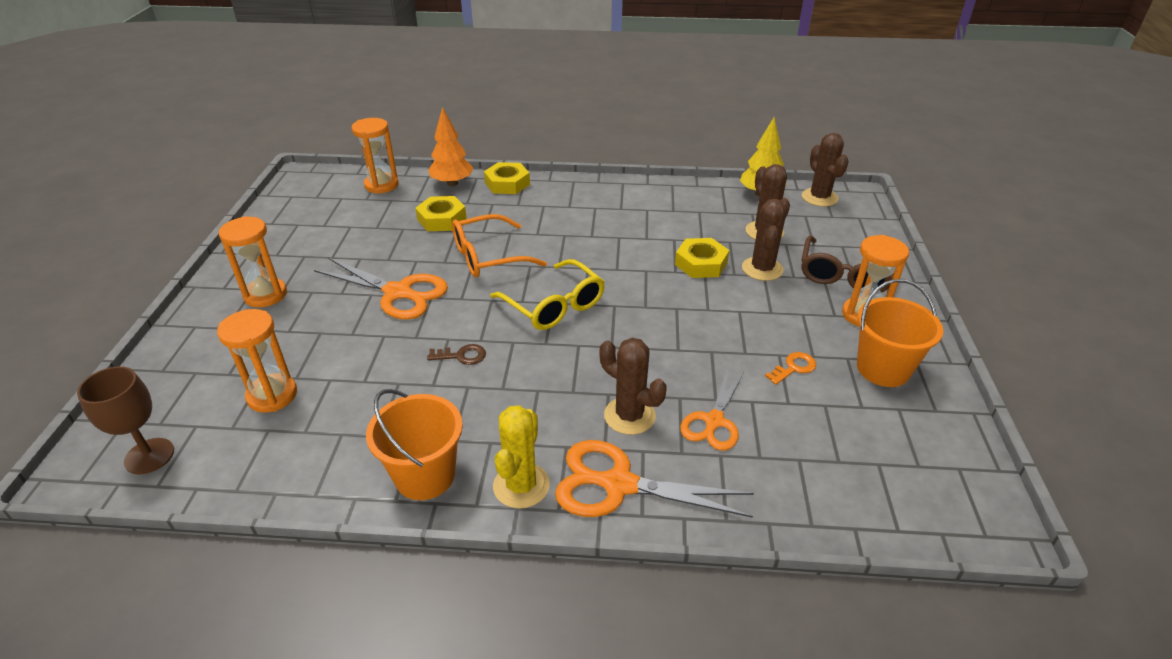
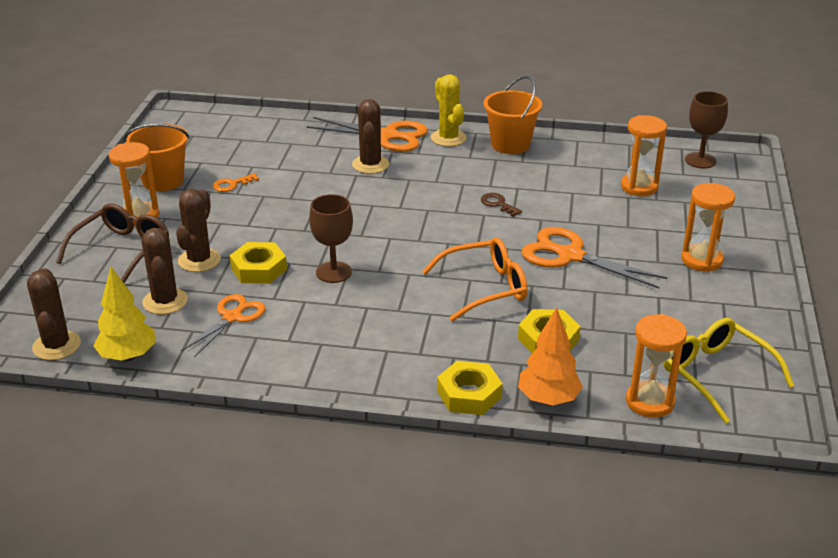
camera: 175 degrees left, 5 degrees down
brown key [427,344,486,365] -> brown key turned 45 degrees clockwise [481,193,522,217]
yellow glasses [490,259,605,330] -> yellow glasses moved to [664,318,794,424]
yellow cactus [493,405,550,509] -> yellow cactus turned 45 degrees counterclockwise [431,74,466,147]
brown cactus [600,338,667,435] -> brown cactus turned 45 degrees clockwise [352,99,389,174]
orange scissors [680,369,745,451] -> orange scissors moved to [181,294,266,357]
none -> brown goblet [309,194,353,283]

